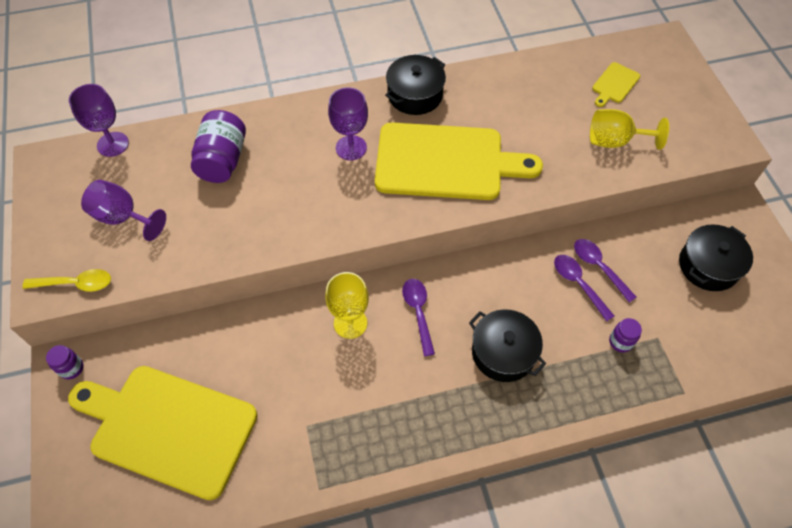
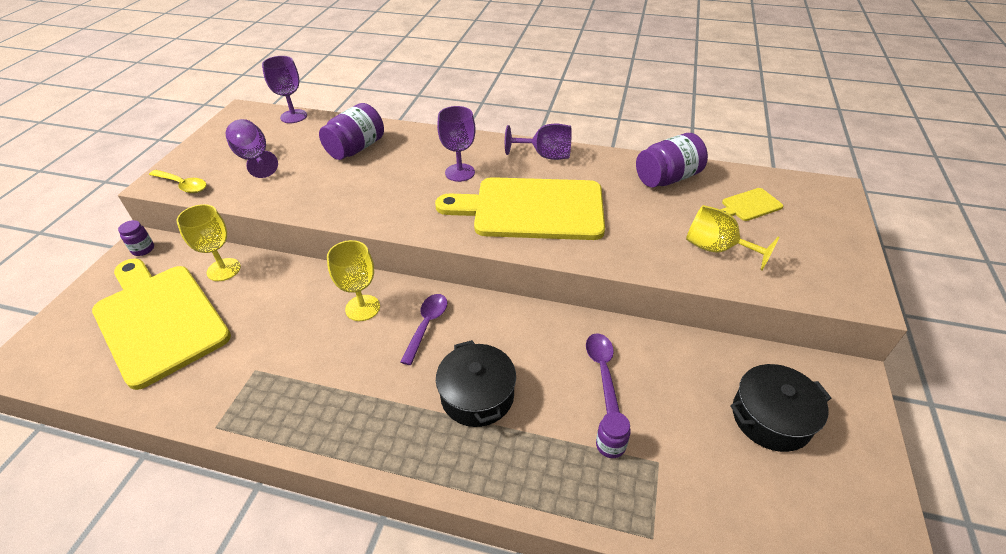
camera: 30 degrees right, 15 degrees down
yellow cutting board [375,122,543,200] -> yellow cutting board turned 150 degrees clockwise [435,177,605,240]
black pot [385,55,446,115] -> purple goblet [505,124,572,160]
purple spoon [574,239,636,303] -> none
none -> yellow goblet [176,204,241,281]
none -> purple jar [636,133,708,188]

